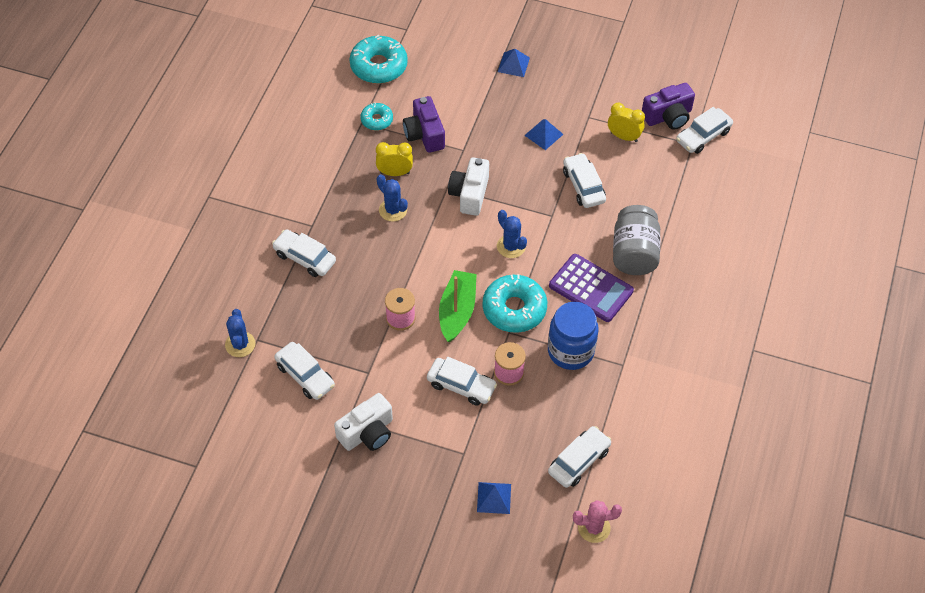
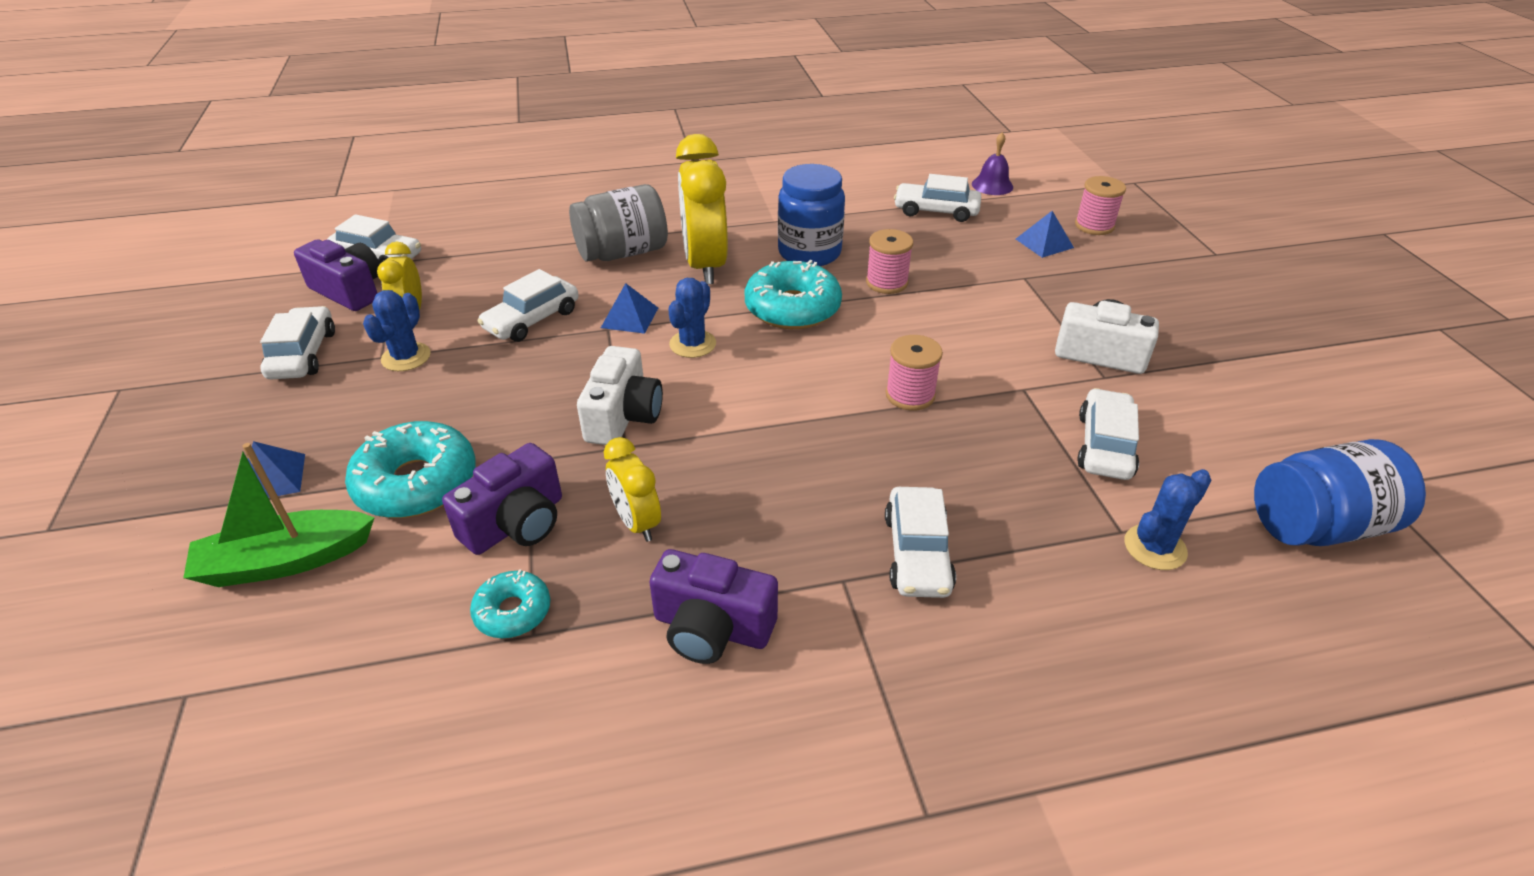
camera: 120 degrees left, 15 degrees down
turquoise donut [349,35,408,84] -> turquoise donut moved to [345,421,476,518]
blue cactus [377,174,408,222] -> blue cactus moved to [363,290,431,371]
white car [427,357,497,406] -> white car moved to [260,306,335,379]
green boat [439,270,477,343] -> green boat moved to [183,443,375,587]
white camera [448,157,489,216] -> white camera turned 60 degrees counterclockwise [577,346,663,445]
blue pyramid [524,119,564,150] -> blue pyramid moved to [601,283,658,334]
purple calculator [549,254,634,322] -> yellow clock [676,134,728,284]
pink cactus [573,500,622,543] -> purple bell [972,132,1013,195]
none -> purple camera [649,549,778,664]
none -> pink spool [1075,176,1126,235]
none -> blue jar [1254,439,1426,546]

